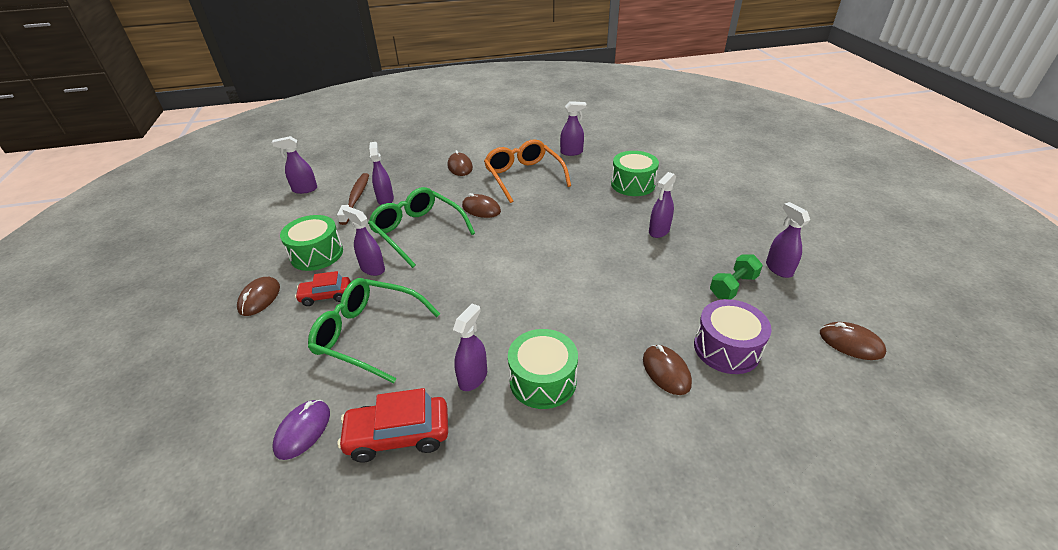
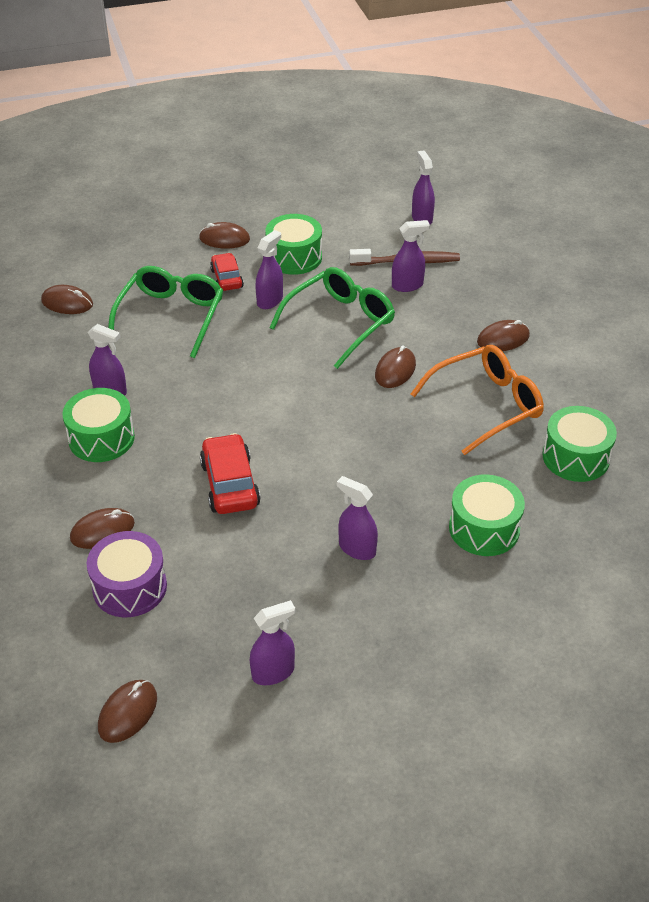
camera: 85 degrees right, 5 degrees up
purple mouse [273,400,330,460] -> brown mouse [41,285,93,314]
red car [337,388,448,463] -> red car moved to [200,433,261,514]
purple spray bottle [560,101,587,156] -> green drum [542,406,617,482]
green dumbbell [710,255,763,299] -> none

